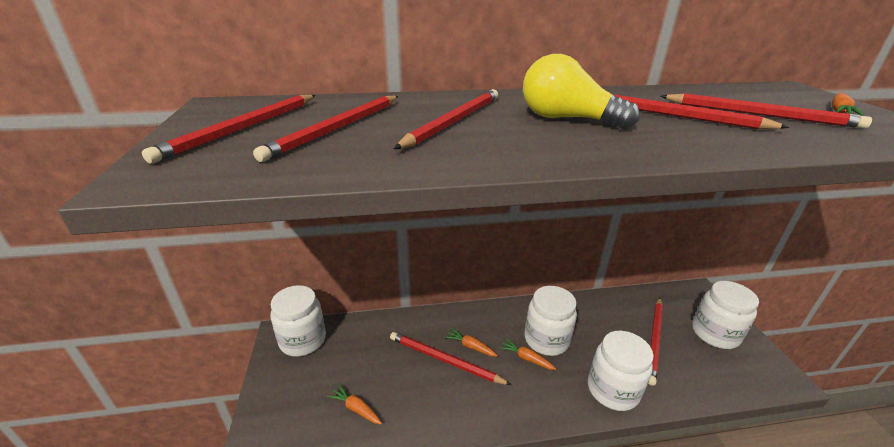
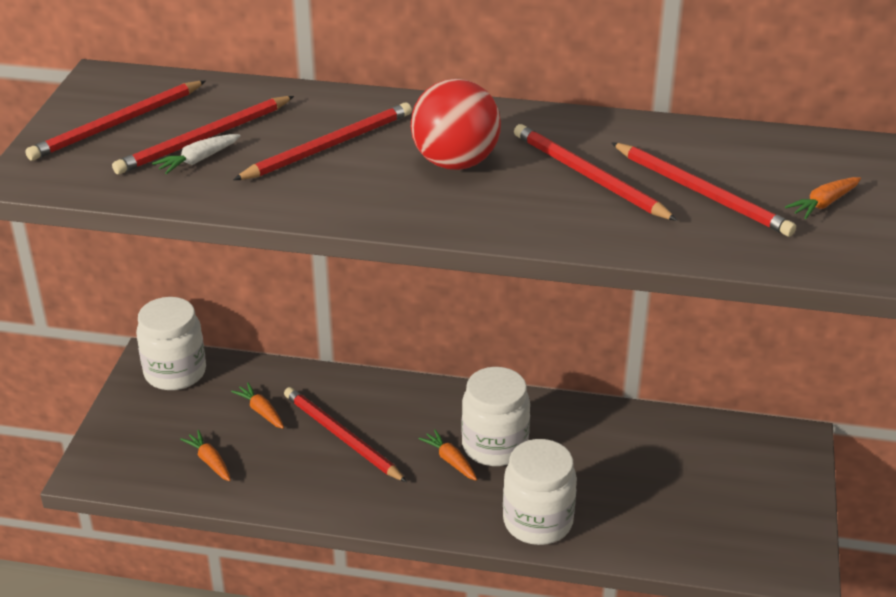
camera: 20 degrees right, 5 degrees up
orange carrot [444,328,498,357] -> orange carrot moved to [231,383,284,429]
yellow light bulb [523,54,640,129] -> red ball [411,79,501,170]
red pencil [648,298,663,386] -> none
white jar [692,281,759,349] -> none
none -> white carrot [152,134,241,174]

